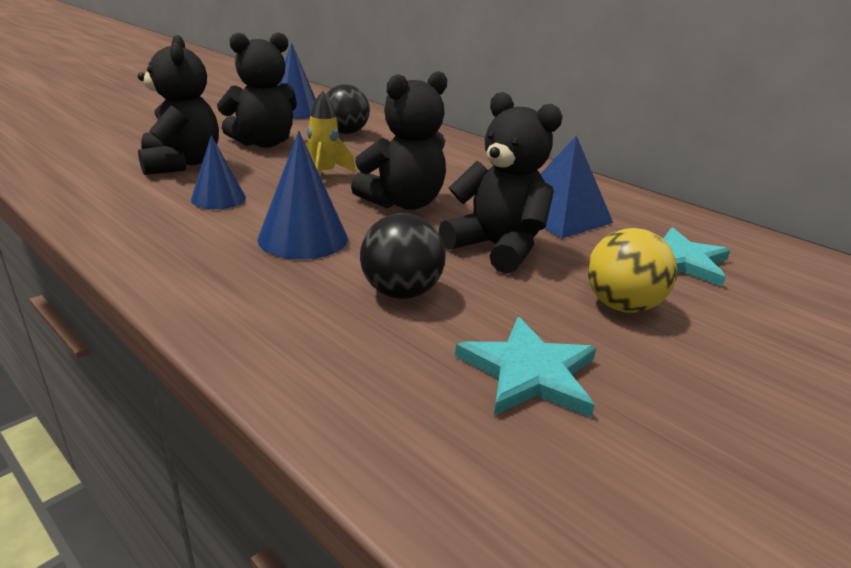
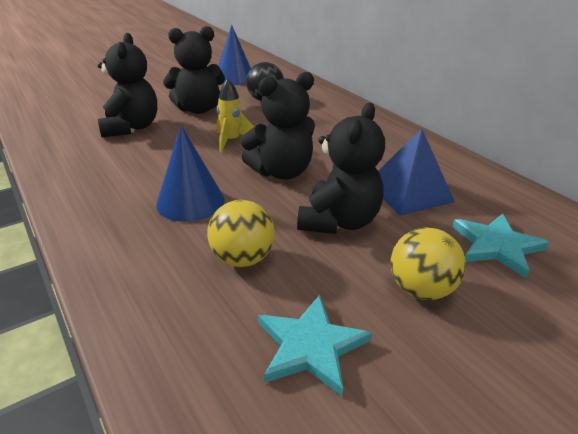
camera: 15 degrees right, 5 degrees up
blue cone [191,135,246,209] -> none
black ball [360,213,446,299] -> yellow ball [207,200,275,267]
black teddy bear [439,92,563,274] -> black teddy bear turned 60 degrees clockwise [297,103,385,234]

